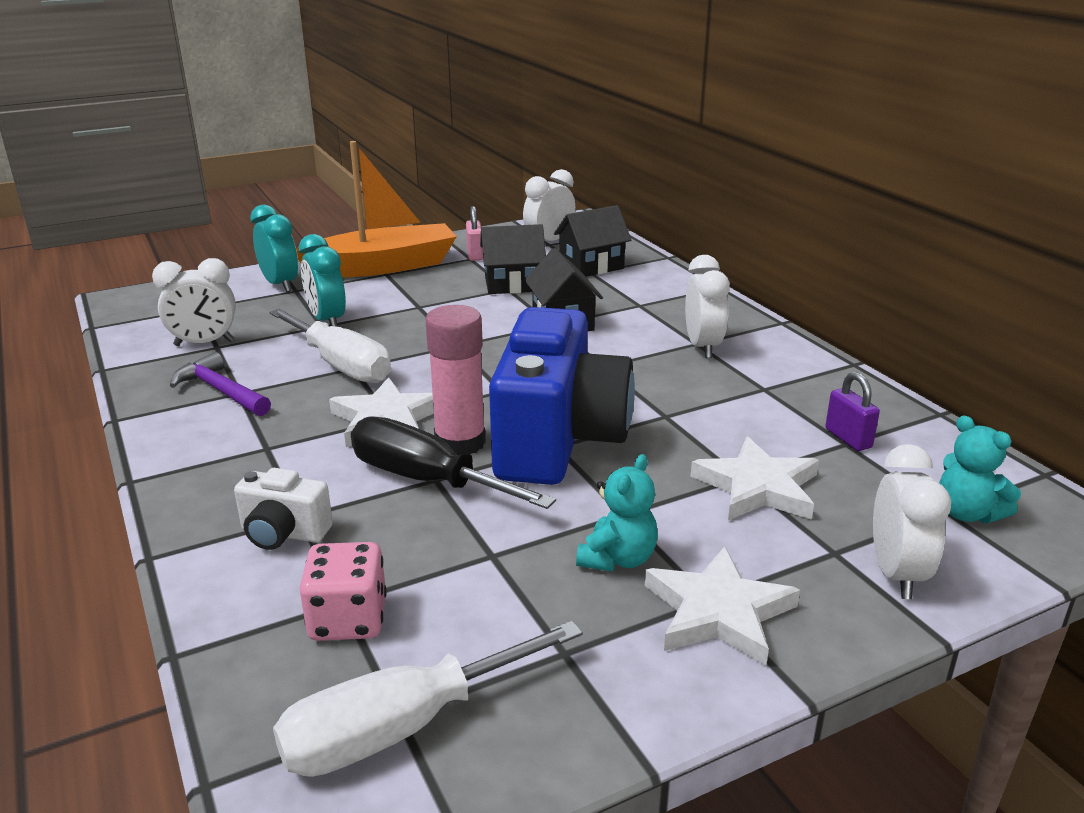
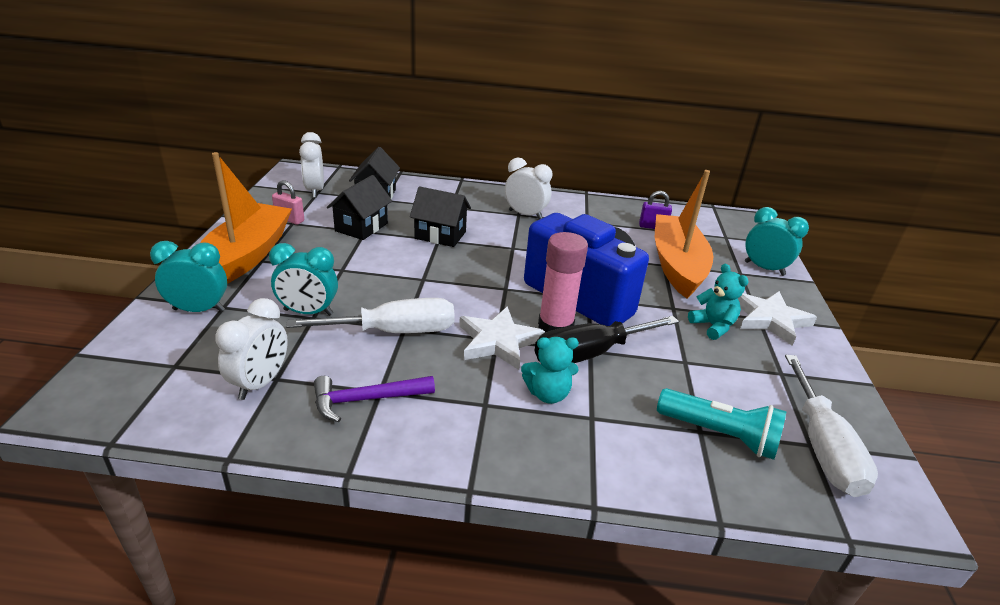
camera: 60 degrees left, 5 degrees up
white camera [234,468,333,550] -> none
pink dice [300,542,387,641] -> turquoise flashlight [657,388,786,460]
white star [690,437,819,520] -> orange boat [655,170,713,299]
white clock [873,444,951,599] -> turquoise clock [745,207,809,276]
turquoise teddy bear [939,415,1021,523] -> turquoise teddy bear moved to [521,337,579,404]

